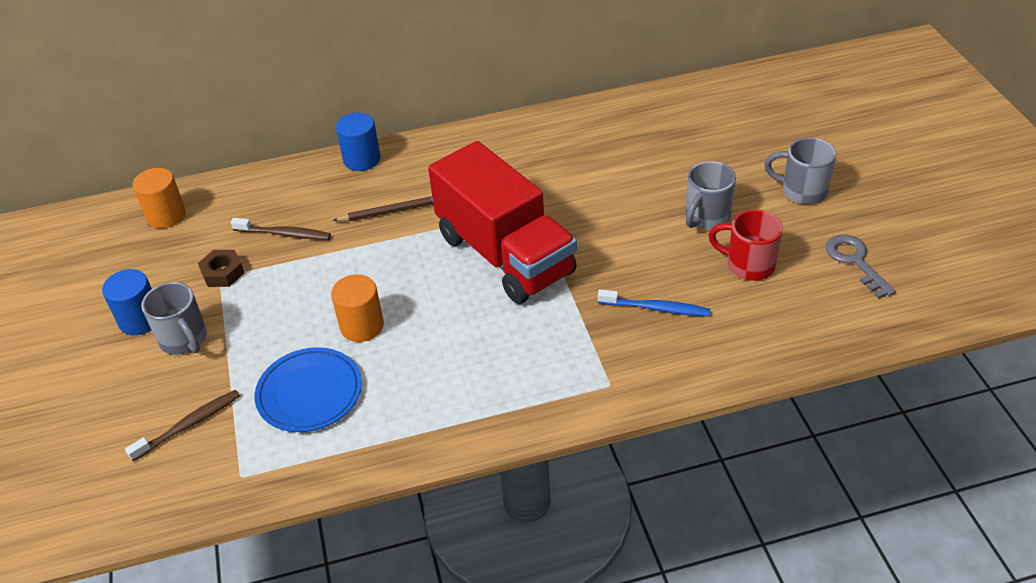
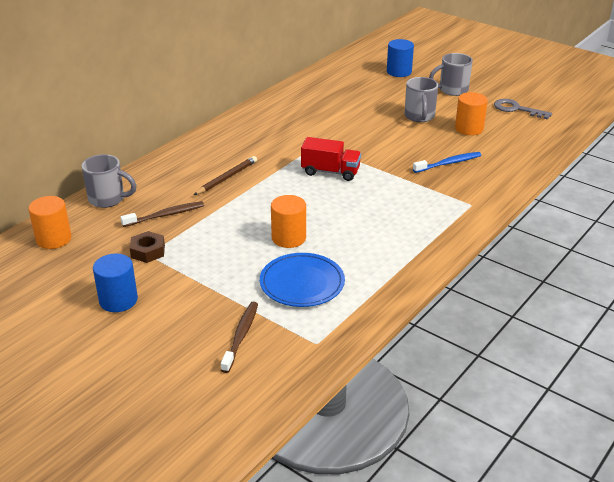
camera: 40 degrees left, 10 degrees down
grey mug [141,282,207,355] -> grey mug moved to [82,154,137,208]
blue cylinder [336,113,380,171] -> blue cylinder moved to [387,39,414,77]
red truck [428,141,577,304] -> red truck [301,137,361,181], size x0.49
red mug [708,209,783,281] -> orange cylinder [455,92,488,135]

